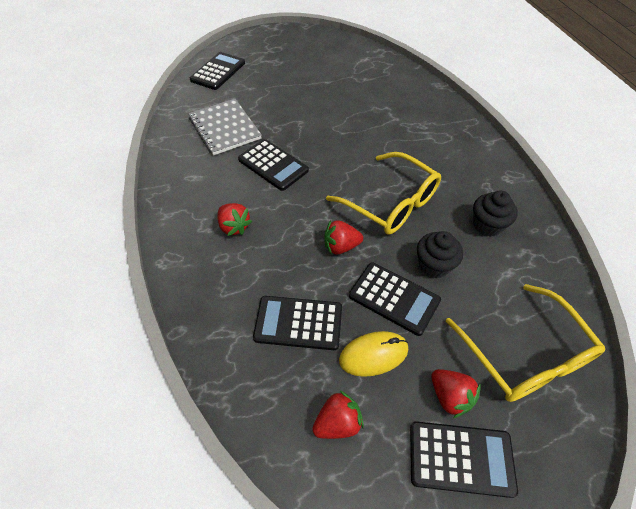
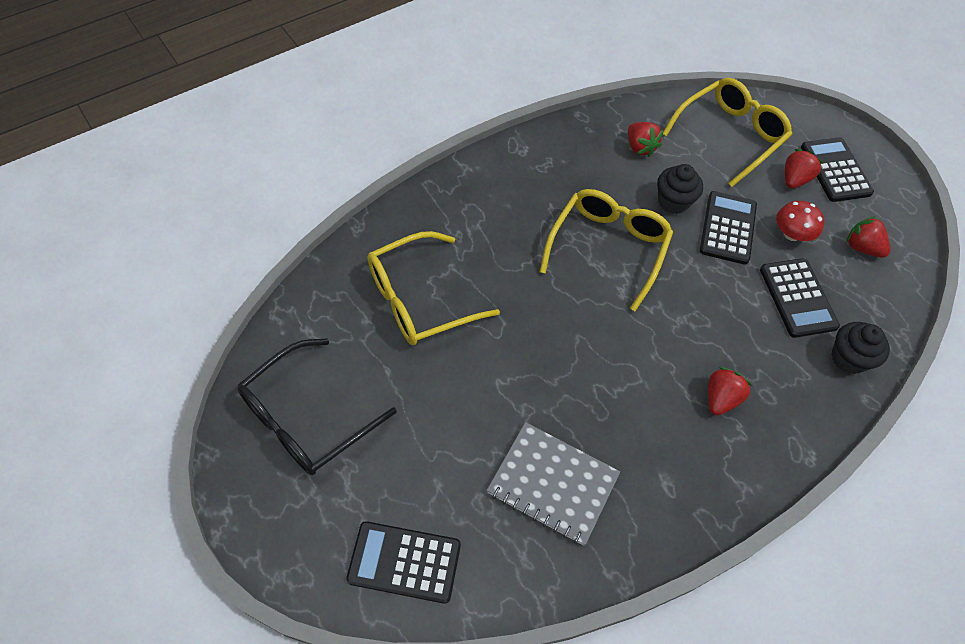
camera: 110 degrees left, 5 degrees up
grey notebook [188,99,262,156] -> grey notebook turned 75 degrees clockwise [487,422,620,546]
black calculator [238,139,309,191] -> none
red strawberry [324,220,363,254] -> red strawberry moved to [628,122,664,157]
yellow mouse [339,331,409,377] -> red mushroom [776,201,824,241]
black cupcake [473,191,518,237] -> black cupcake moved to [831,322,890,374]
none -> black glasses [237,338,397,475]
none -> yellow glasses [367,231,500,345]

